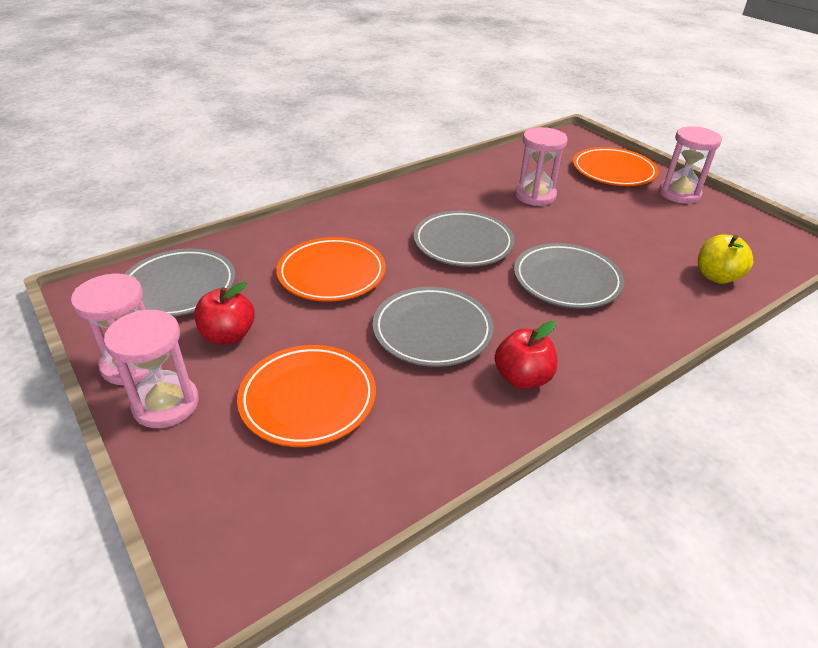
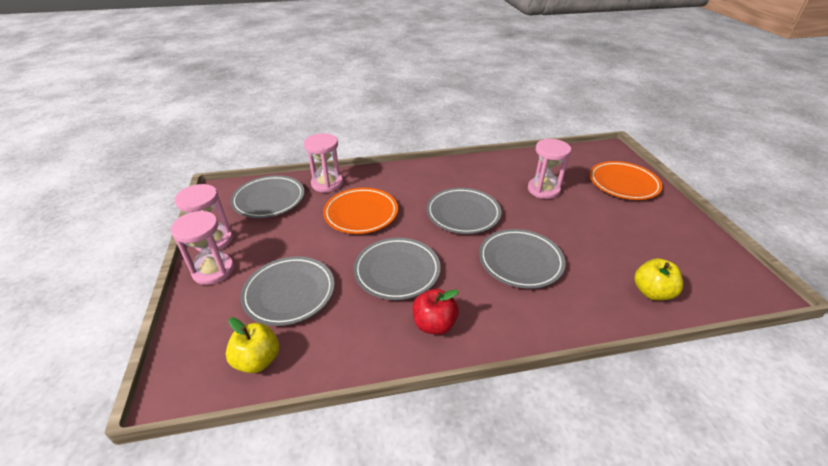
camera: 25 degrees right, 0 degrees up
red apple [194,282,255,344] -> none
orange plate [237,345,376,447] -> grey plate [240,256,335,326]
pink hourglass [659,126,722,204] -> pink hourglass moved to [304,133,343,193]
none -> yellow apple [226,317,279,373]

